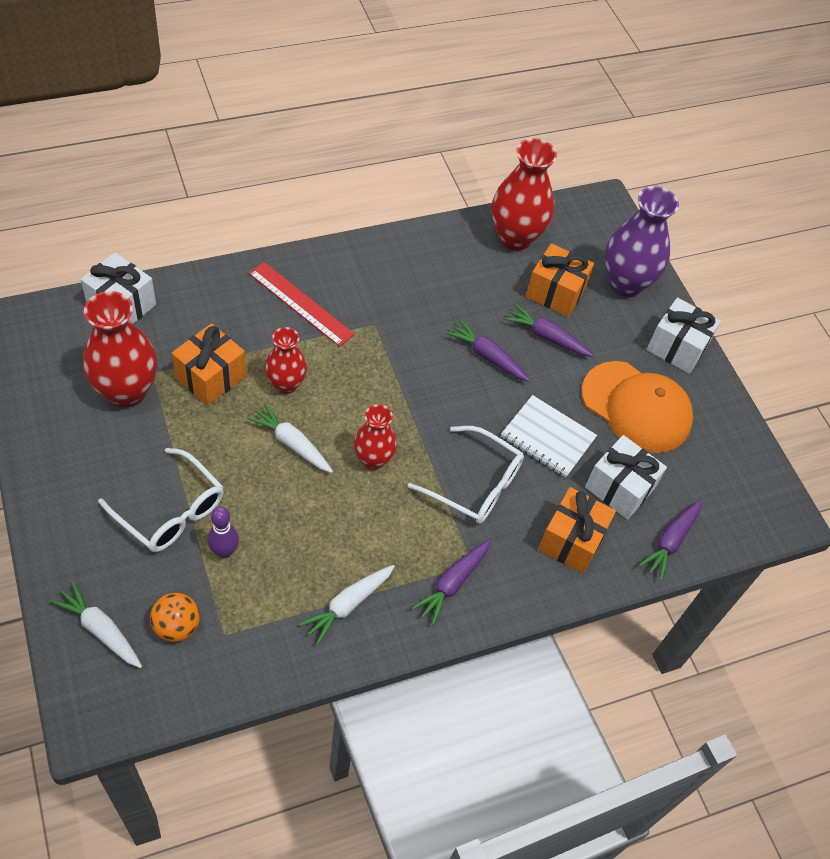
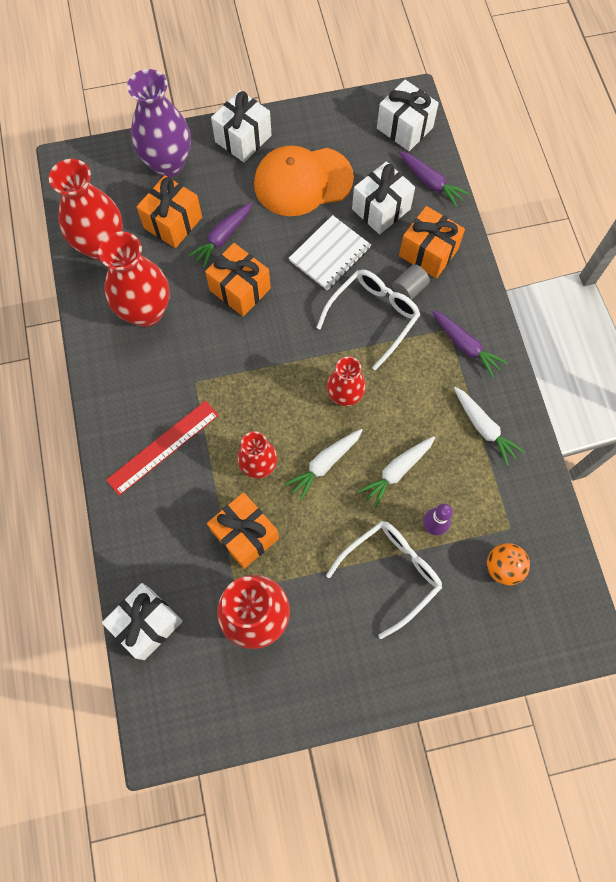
camera: 75 degrees left, 15 degrees up
white carrot [50,582,142,668] -> white carrot moved to [358,436,435,508]
purple carrot [446,319,530,381] -> orange gift [205,243,271,317]
orange cap [581,361,693,453] -> orange cap turned 150 degrees counterclockwise [254,145,354,216]
none -> red vase [98,231,169,327]
none -> white gift [377,80,439,151]
none -> grey cylinder [392,264,430,300]

